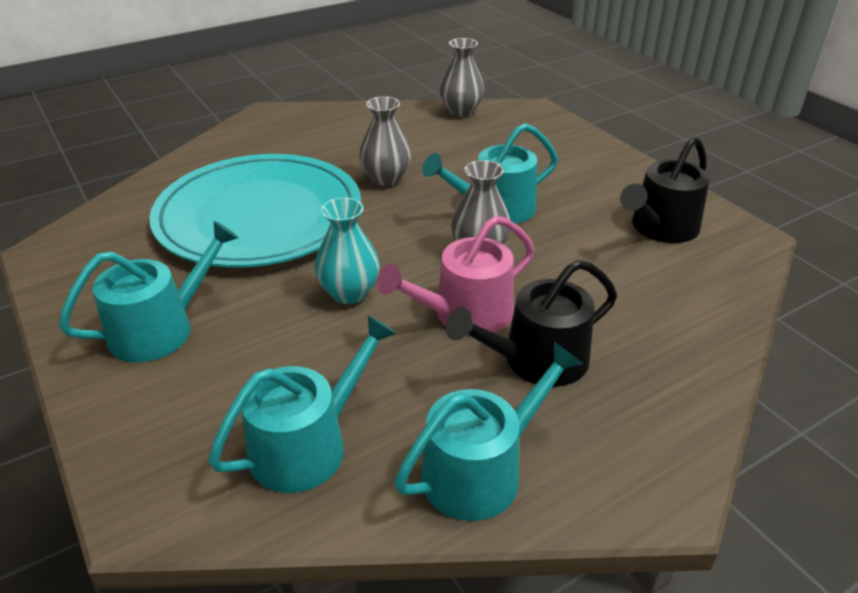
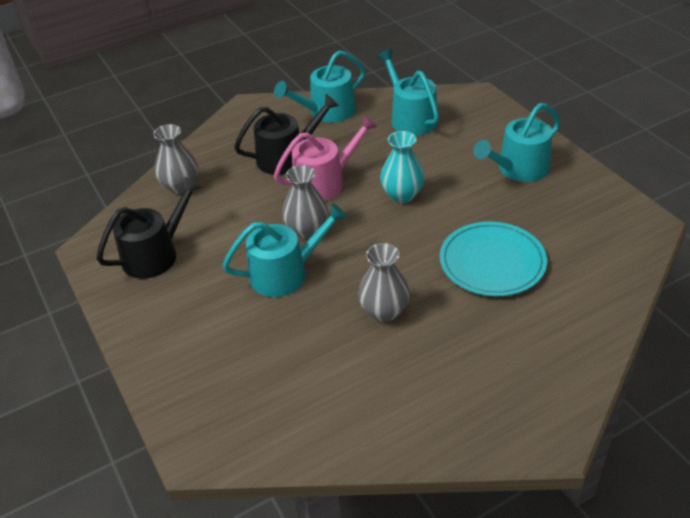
camera: 175 degrees left, 5 degrees up
turquoise plate [149,154,361,268] -> turquoise plate [440,222,547,296], size x0.59
turquoise watering can [208,315,397,493] -> turquoise watering can turned 105 degrees clockwise [377,49,439,136]
grey vase [440,38,484,117] -> grey vase moved to [153,124,198,194]

